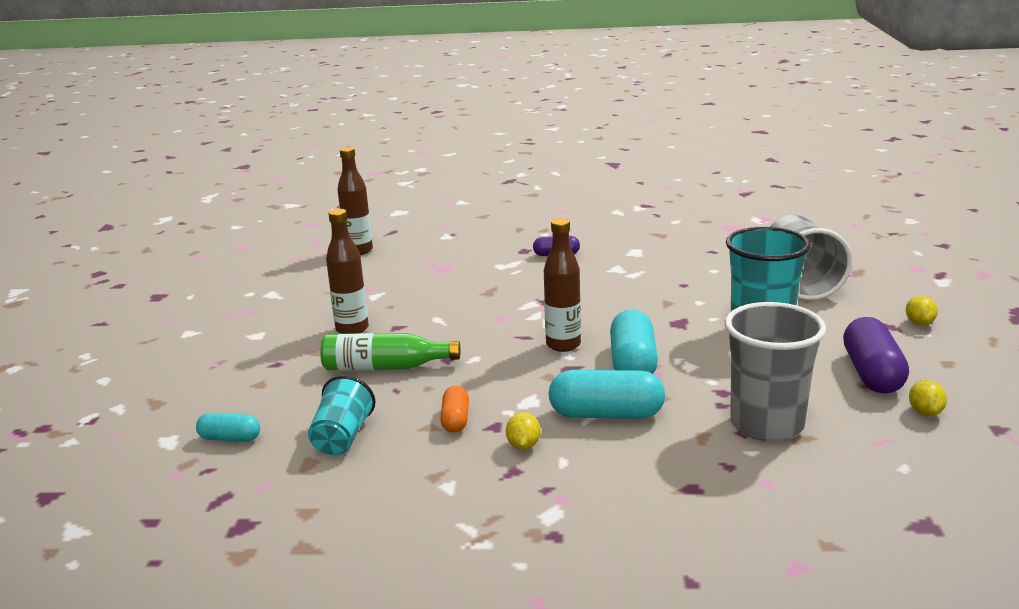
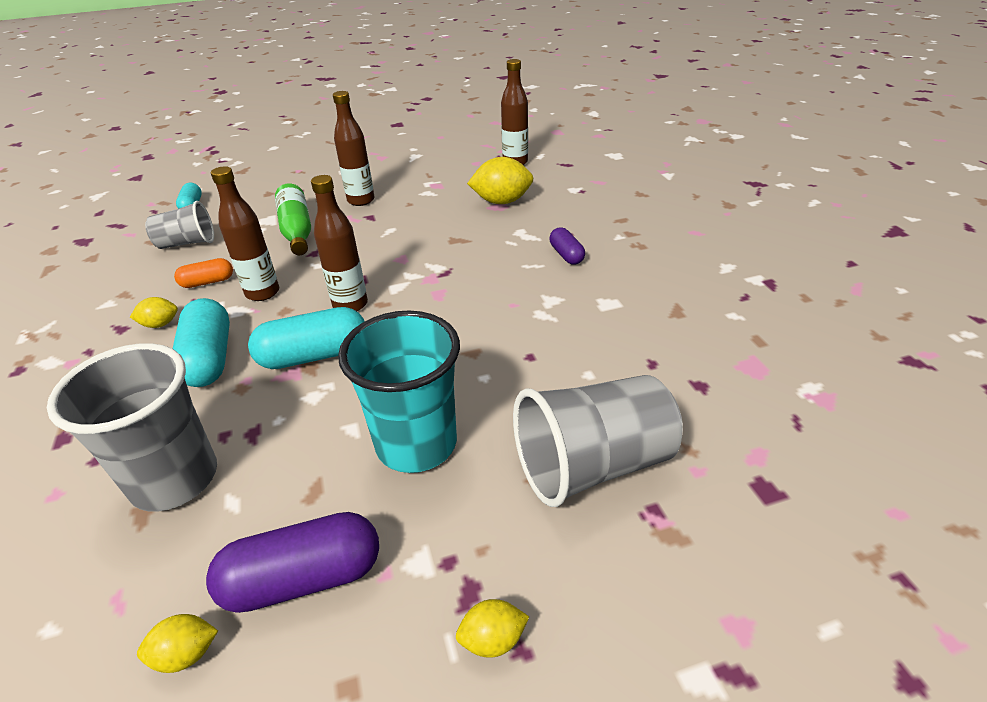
camera: 70 degrees right, 15 degrees up
turquoise cup [308,375,375,455] -> grey cup [145,201,214,249]
none -> brown bottle [211,166,279,301]
none -> yellow lemon [467,157,534,204]

